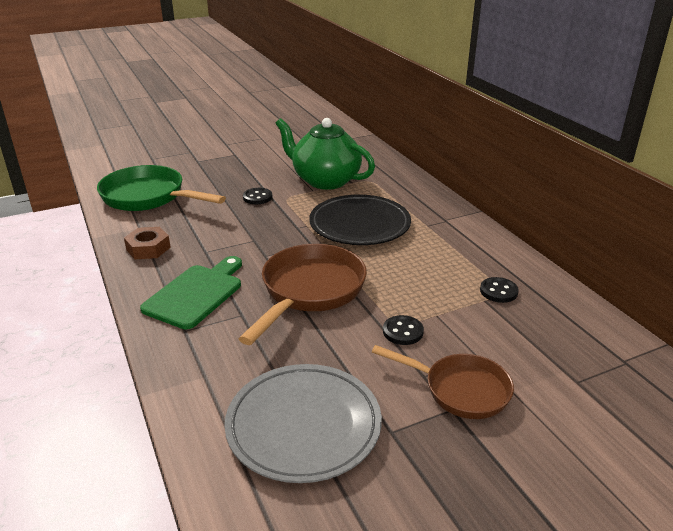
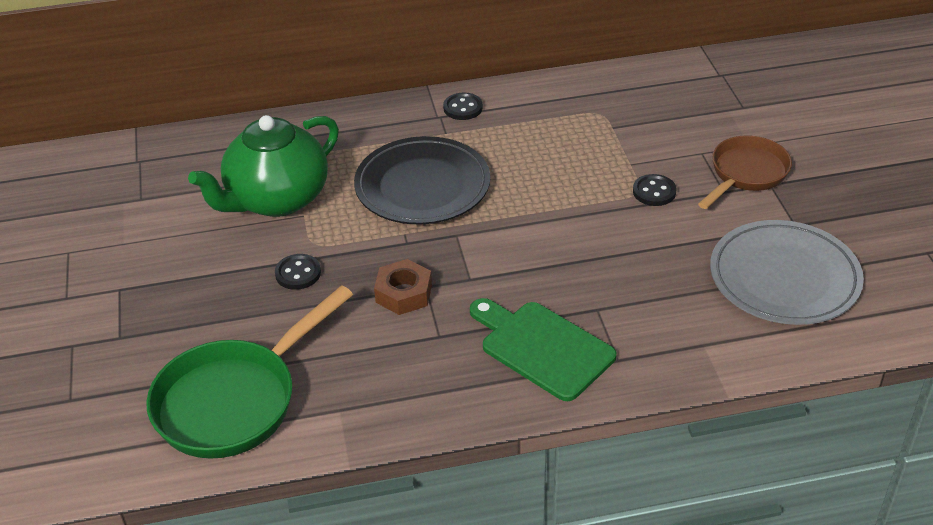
camera: 75 degrees left, 10 degrees up
brown nut [124,227,171,259] -> brown nut moved to [374,259,432,315]
brown pan [239,244,367,345] -> none
black button [480,277,519,303] -> black button moved to [443,93,483,120]

